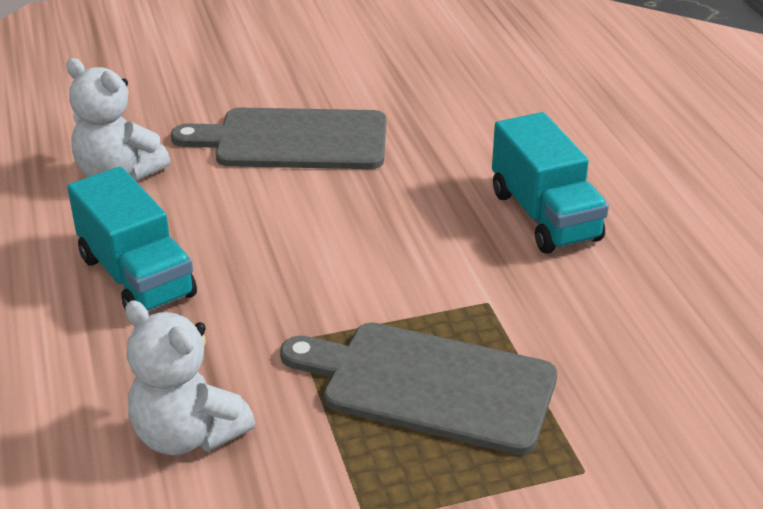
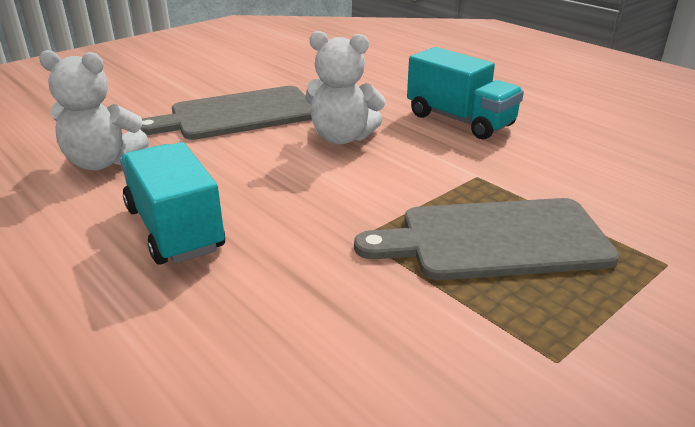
camera: 25 degrees left, 5 degrees down
turquoise truck [67,167,197,312] -> turquoise truck turned 150 degrees counterclockwise [120,142,225,265]
white teddy bear [125,301,255,455] -> white teddy bear moved to [305,31,386,145]

